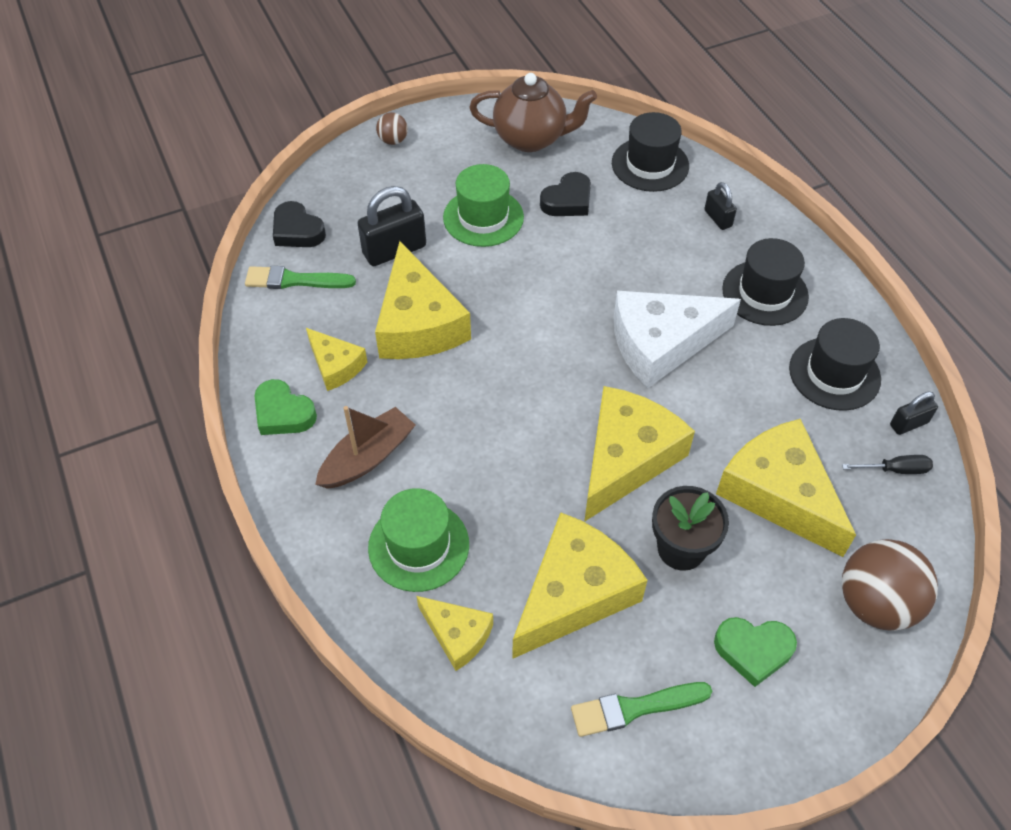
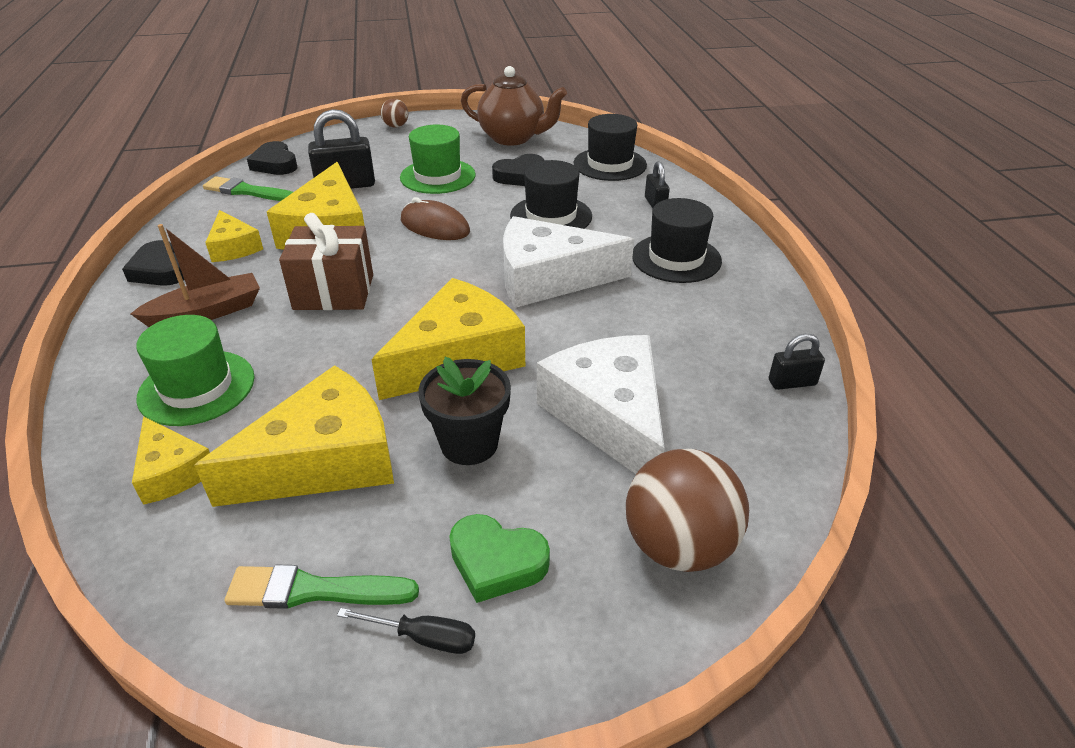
camera: 15 degrees right, 15 degrees down
green heart [255,379,317,435] -> black heart [122,240,184,286]
yellow cheese [716,419,856,557] -> white cheese [537,335,665,474]
black hat [789,318,881,411] -> black hat moved to [510,160,592,229]
black screwdriver [842,455,933,474] -> black screwdriver moved to [337,608,475,654]
none -> brown gift [279,213,373,310]
none -> brown mouse [401,197,470,240]

